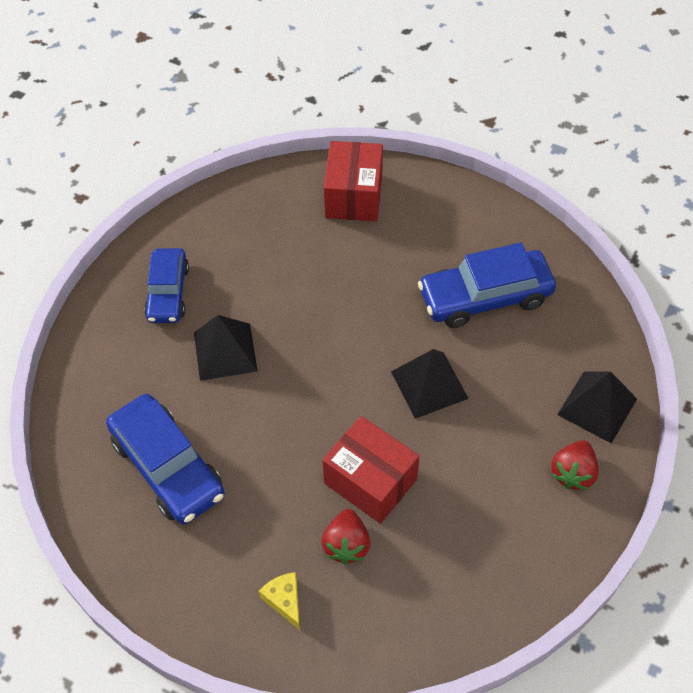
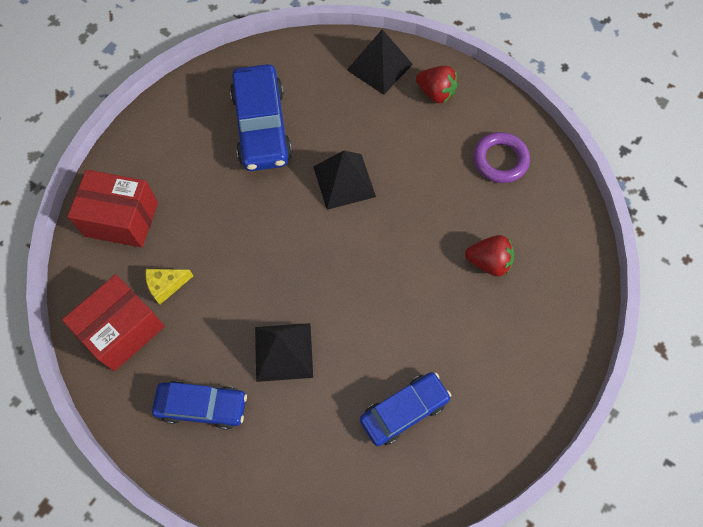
camera: 85 degrees left, 10 degrees up
blue car [106,394,225,525] -> blue car [360,372,451,446], size x0.66
yellow cheese [259,572,300,630] -> yellow cheese moved to [145,269,193,305]
red box [322,416,419,524] -> red box moved to [62,274,165,371]
none -> purple ring [473,132,530,183]

